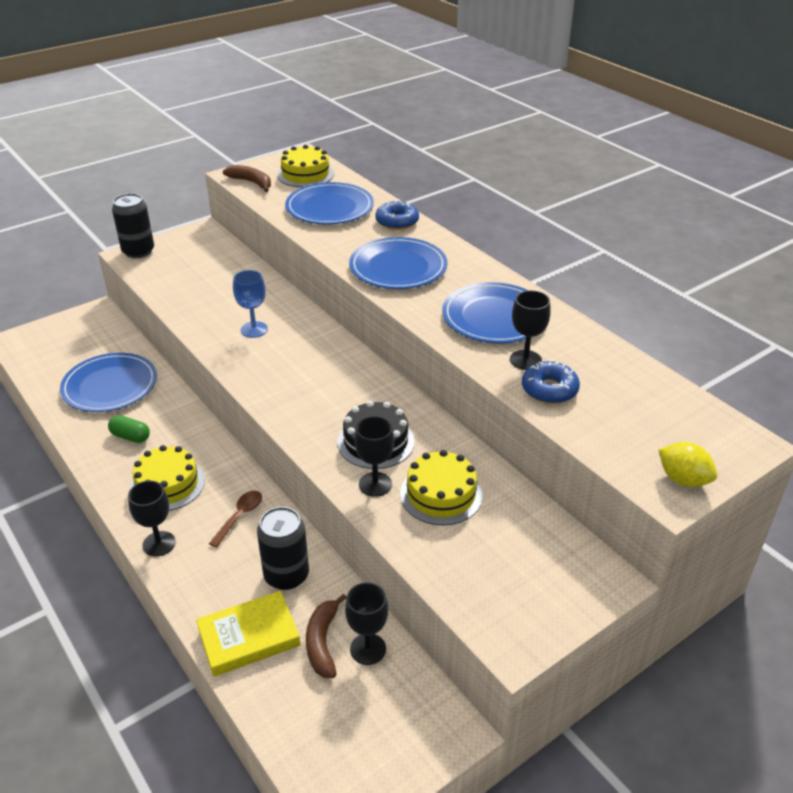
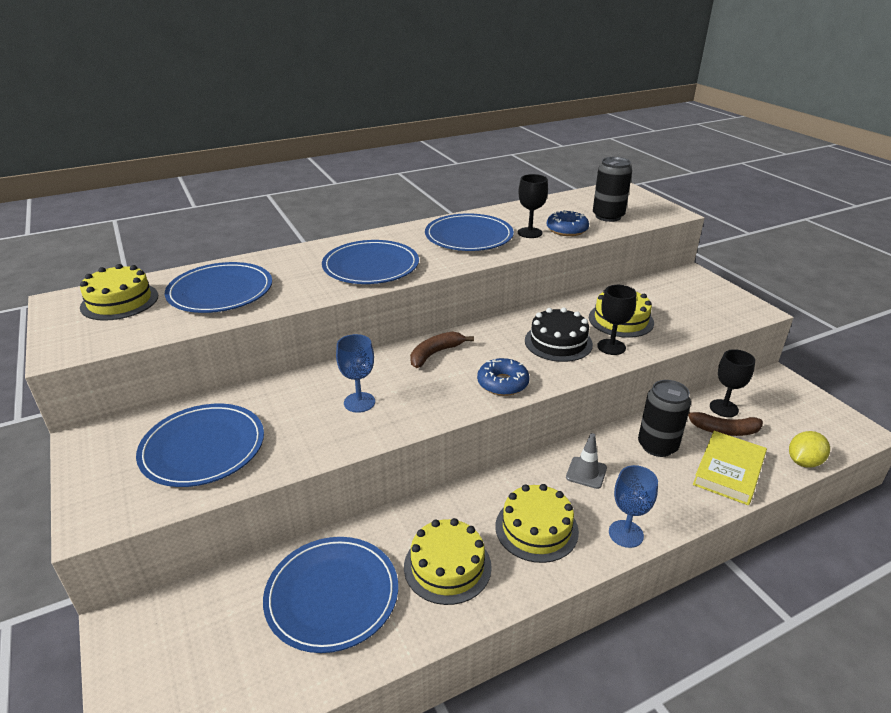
camera: 80 degrees left, 5 degrees down
green capsule [108,415,150,443] -> yellow cake [404,518,492,605]
black can [112,193,154,258] -> black can moved to [593,157,632,222]
black goblet [128,480,176,557] -> blue goblet [609,465,658,548]
yellow book [196,591,301,677] -> yellow book turned 45 degrees clockwise [693,431,767,505]
brown spoon [209,491,262,548] -> grey traffic cone [566,433,607,489]
brown banana [223,165,271,192] -> brown banana moved to [410,332,474,368]
blue donut [375,201,419,230] -> blue donut moved to [477,358,530,396]
yellow lemon [659,442,717,487] -> yellow lemon moved to [789,431,830,468]
none -> blue plate [136,404,264,487]

